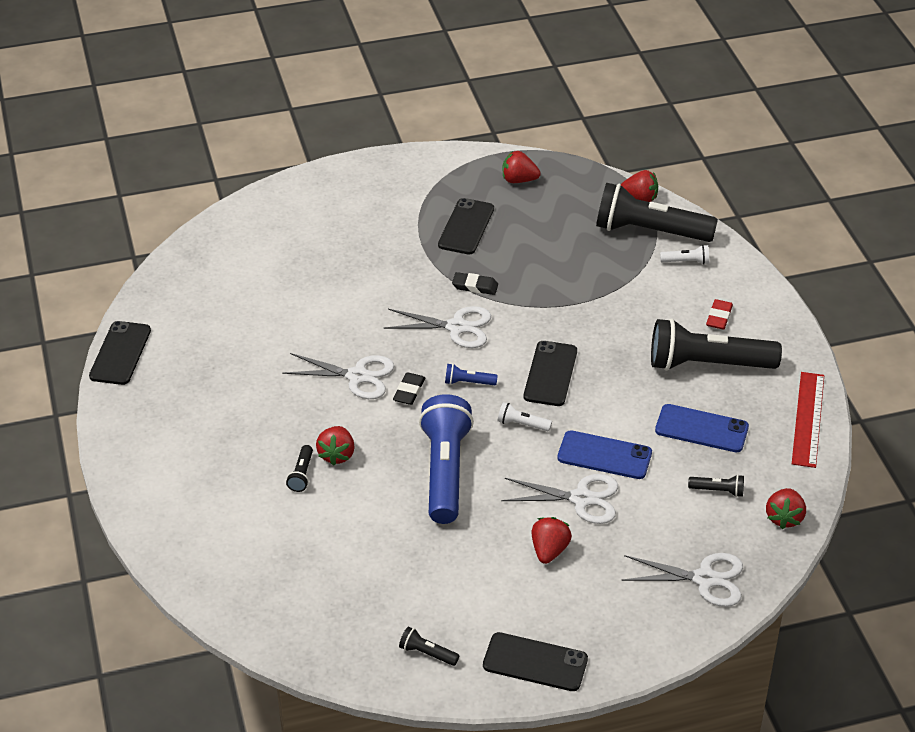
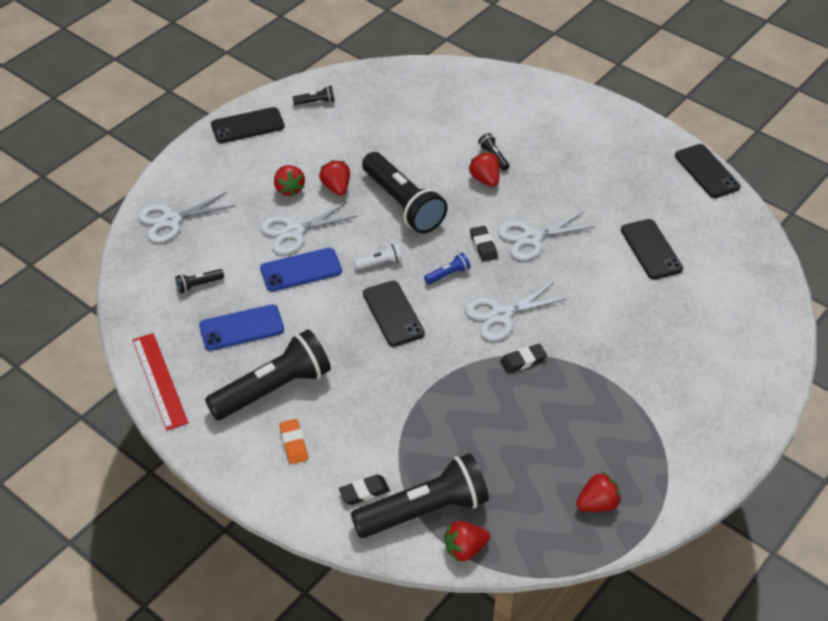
camera: 145 degrees right, 5 degrees up
blue flashlight [419,394,474,524] -> black flashlight [362,152,448,233]
black phone [438,198,494,254] -> black phone moved to [621,219,683,280]
white flashlight [660,245,709,265] -> black eraser [339,475,390,505]
red eraser [706,299,733,330] -> orange eraser [279,419,308,464]
red strawberry [766,488,806,529] -> red strawberry moved to [319,160,350,196]

